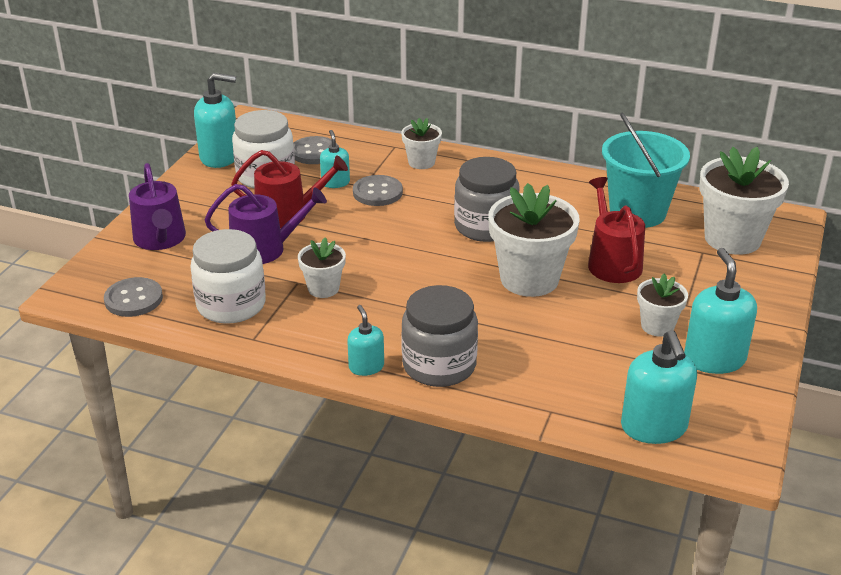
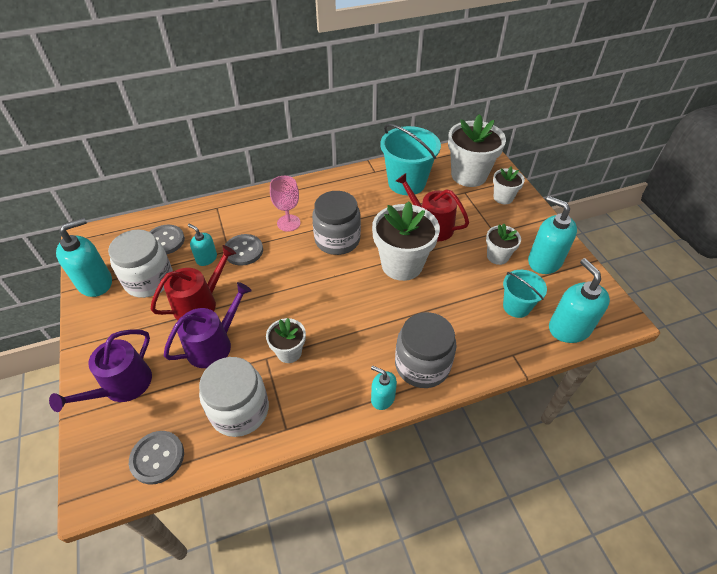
camera: 40 degrees left, 15 degrees up
purple watering can [129,163,186,250] -> purple watering can turned 90 degrees clockwise [49,329,152,412]
white flower pot [401,118,442,169] -> white flower pot moved to [493,167,525,204]
turquoise soap dispenser [621,330,697,444] -> turquoise soap dispenser turned 150 degrees counterclockwise [549,258,610,343]
none -> pink goblet [270,176,300,232]
none -> turquoise bucket [503,270,547,318]

